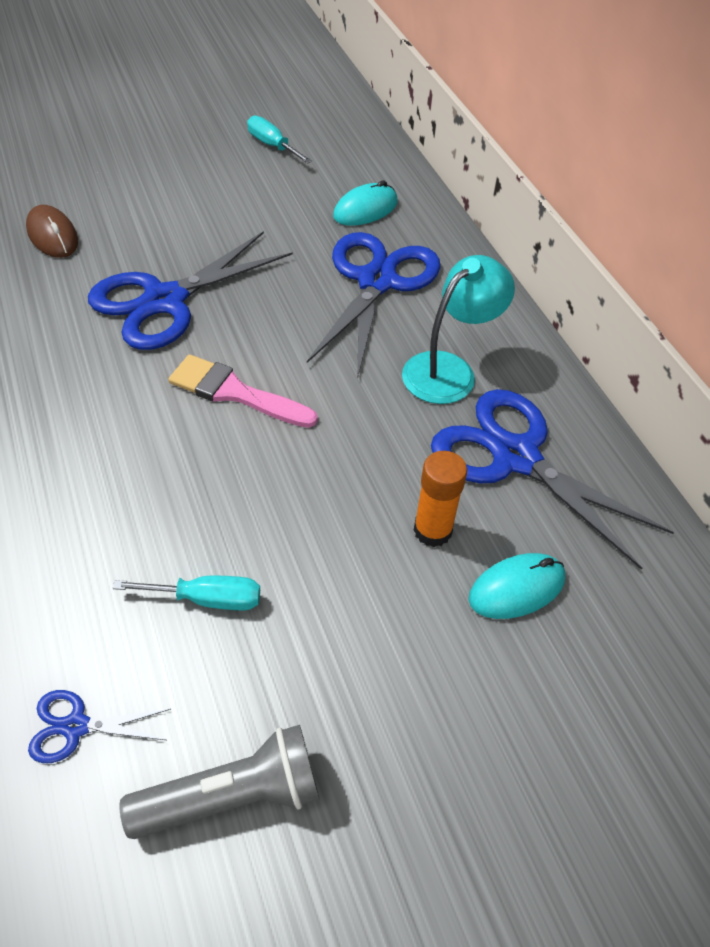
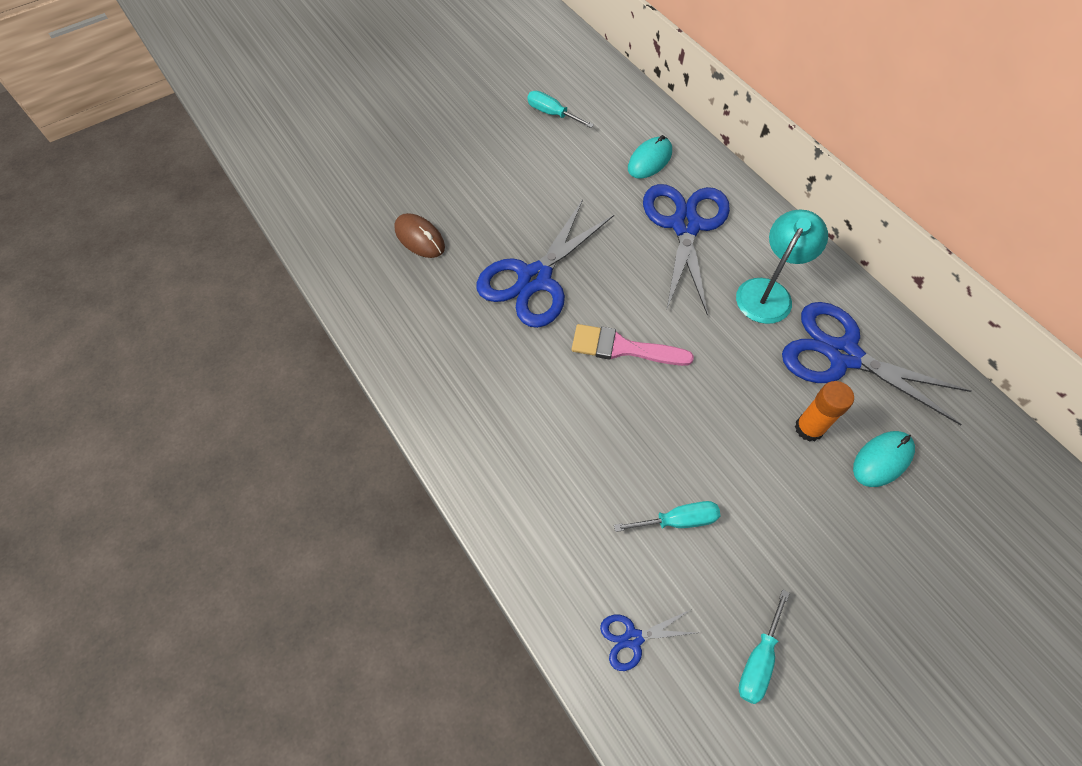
camera: 10 degrees left, 10 degrees up
grey flashlight [119,725,319,839] -> turquoise screwdriver [738,589,790,704]

